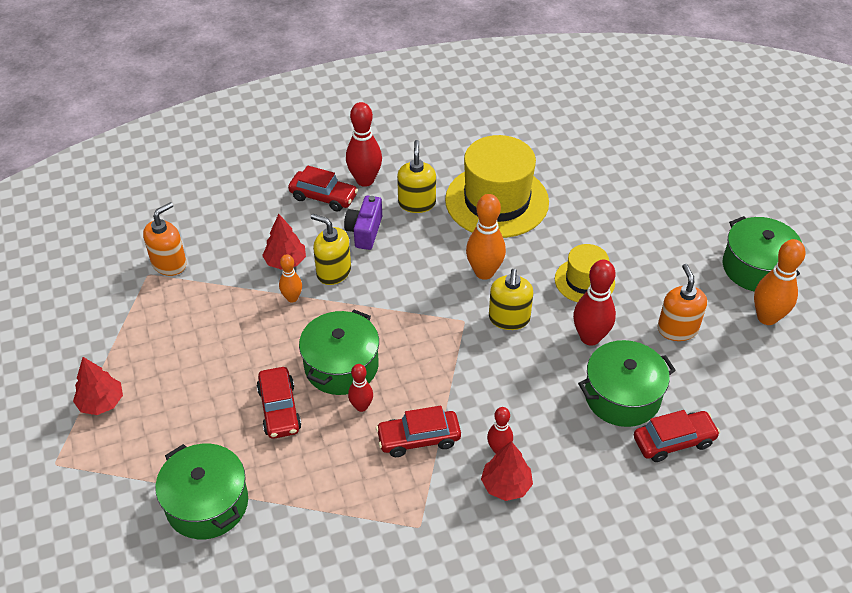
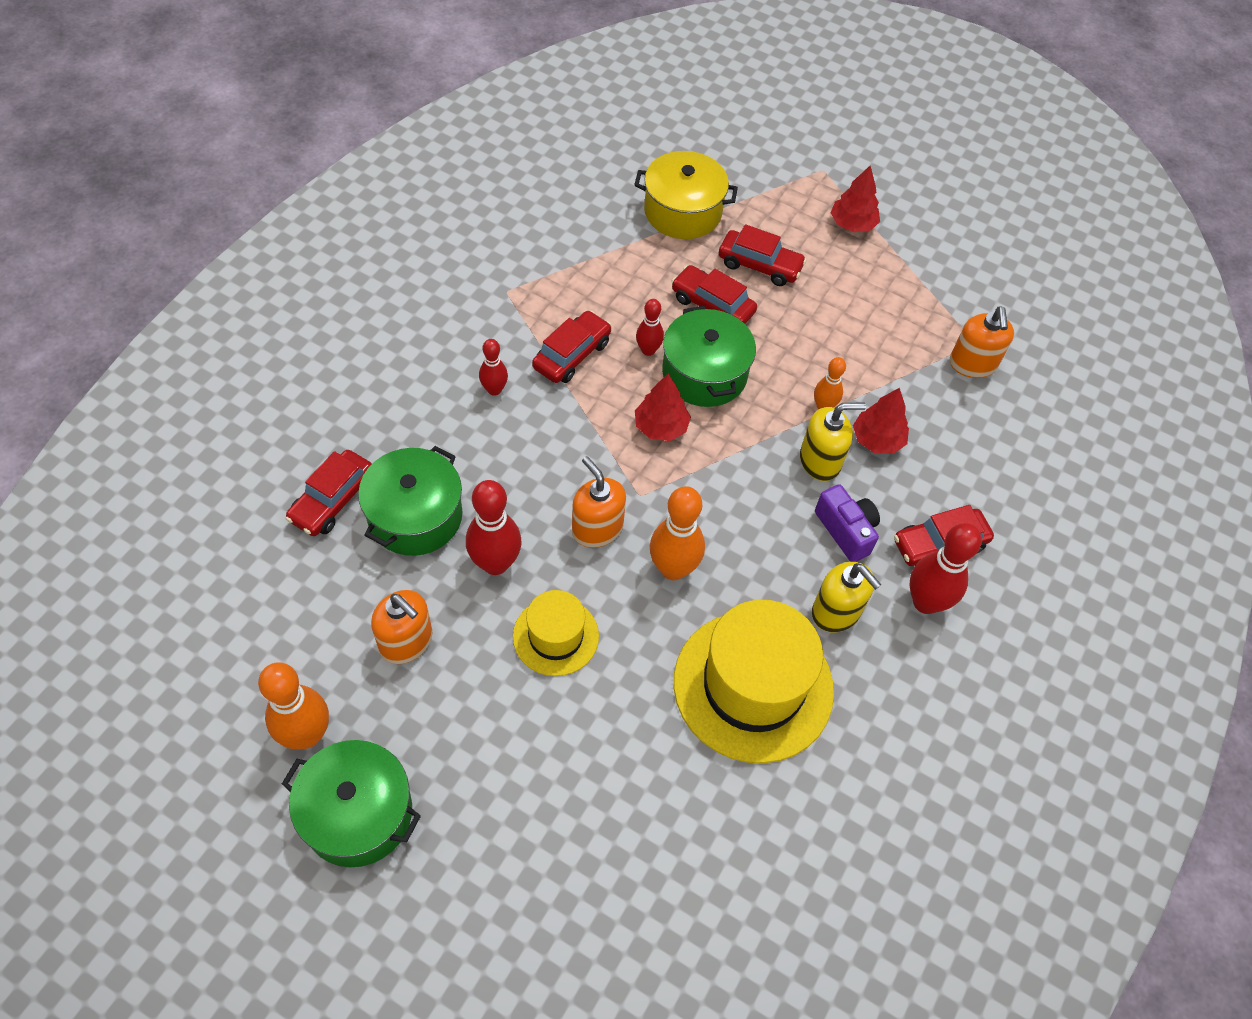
camera: 135 degrees right, 10 degrees up
green pot [155,444,248,539] -> yellow pot [634,151,738,239]
red tree [481,441,533,501] -> red tree moved to [635,374,691,441]
yellow soap dispenser [489,269,533,330] -> orange soap dispenser [572,456,626,548]
none -> red car [719,224,807,286]

